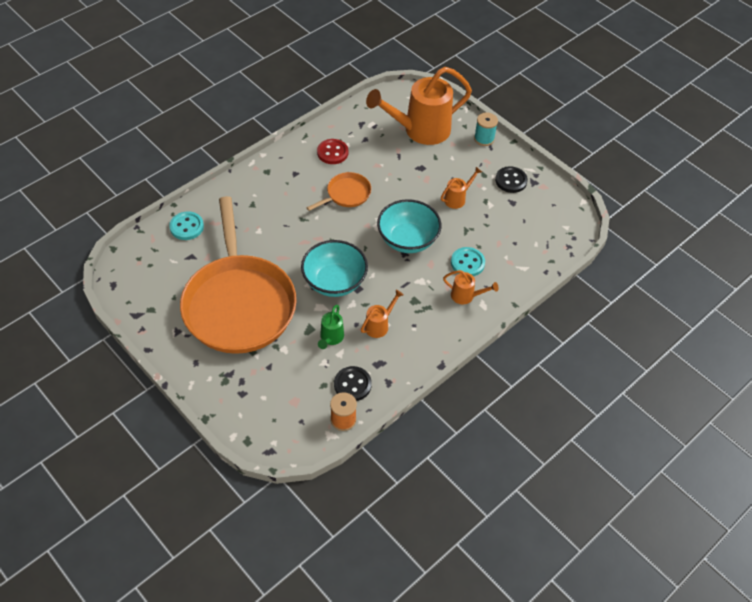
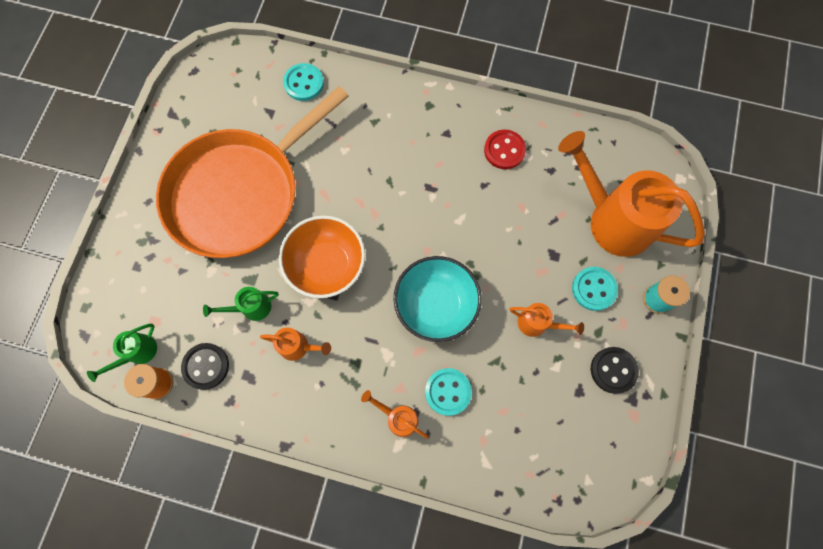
camera: 60 degrees right, 20 degrees up
turquoise bowl [301,240,368,297] -> orange bowl [279,216,365,298]
orange pan [306,172,371,211] -> none
orange watering can [443,270,499,304] -> orange watering can turned 135 degrees clockwise [361,390,429,439]
none -> green watering can [87,323,157,382]
none -> turquoise button [572,267,618,311]

